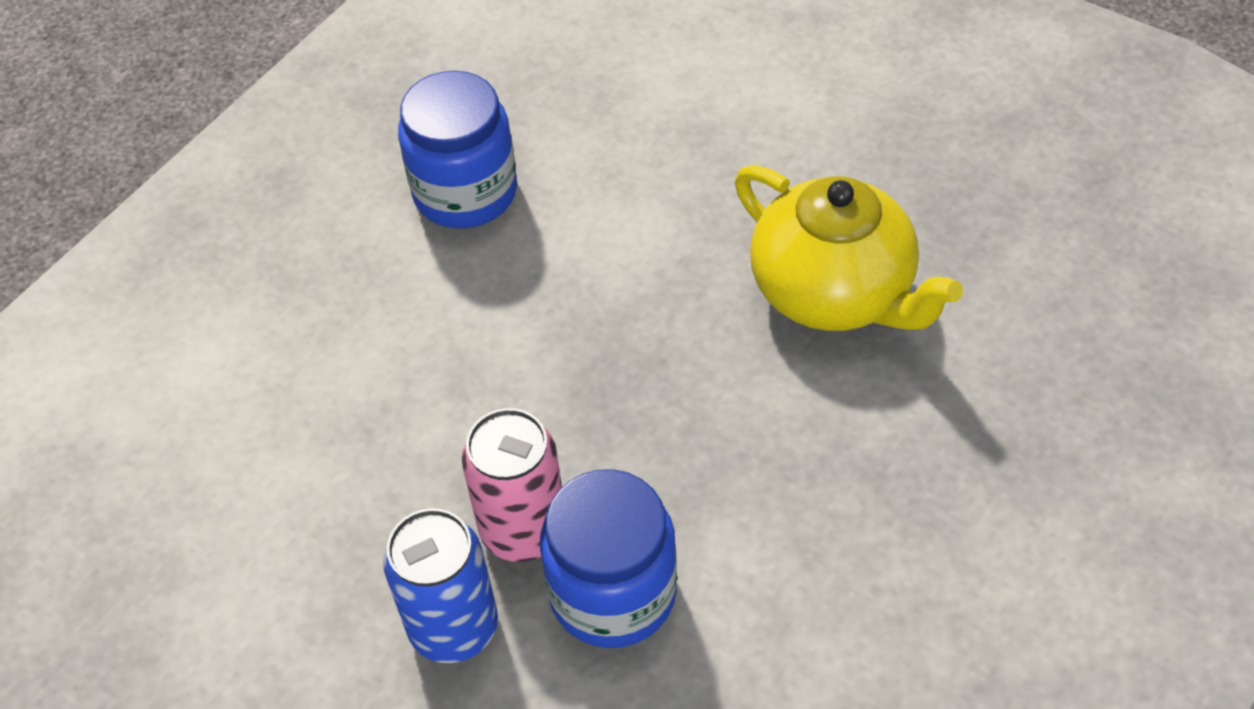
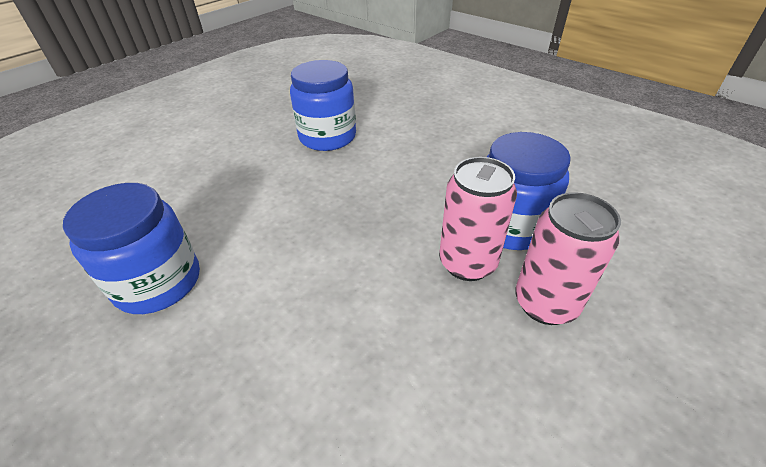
camera: 85 degrees left, 10 degrees down
blue can [383,508,498,663] -> pink can [515,192,621,325]
yellow teapot [735,165,963,331] -> blue jar [290,60,356,151]

